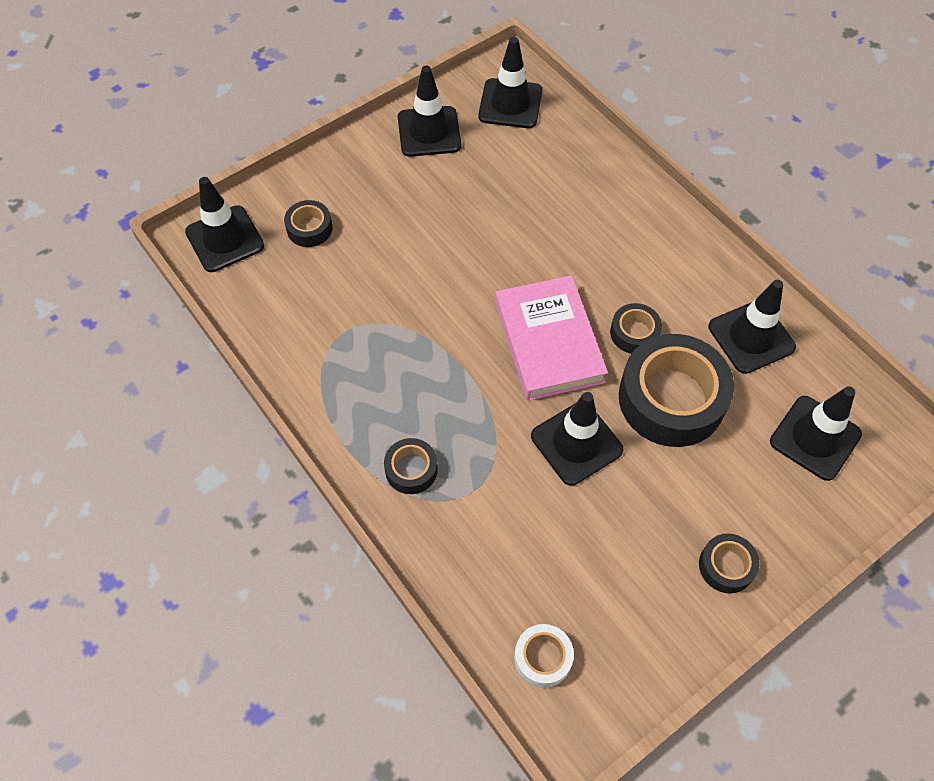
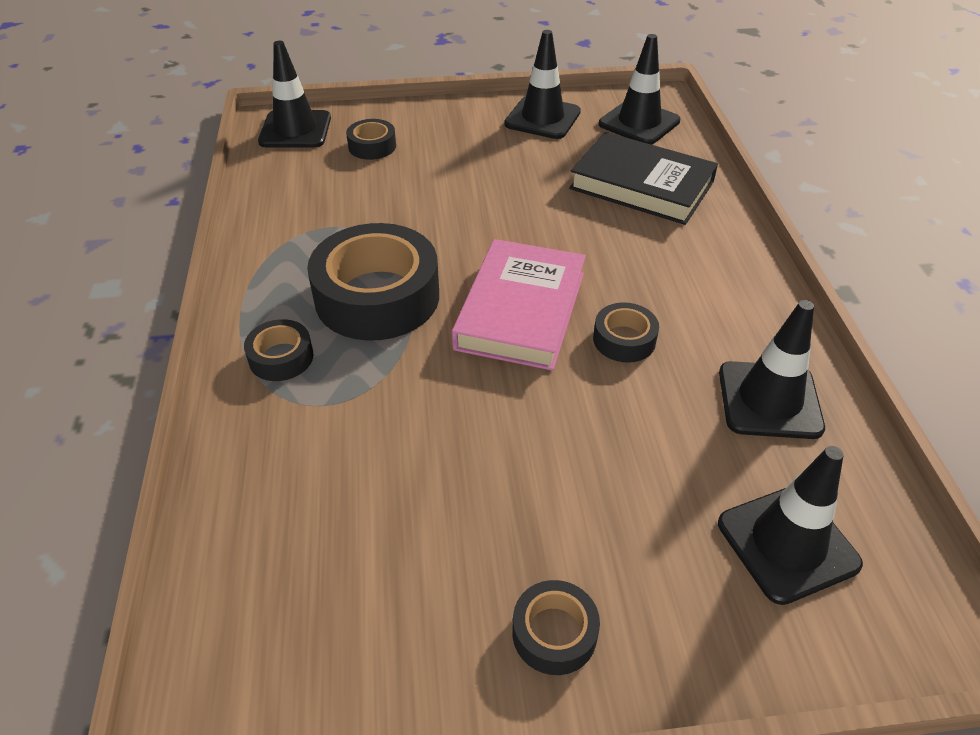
camera: 30 degrees right, 15 degrees down
white tape [514,624,574,688] -> none
black traffic cone [531,392,623,486] -> none
black tape [619,334,734,447] -> black tape moved to [307,223,439,341]
none -> black book [569,132,718,225]

